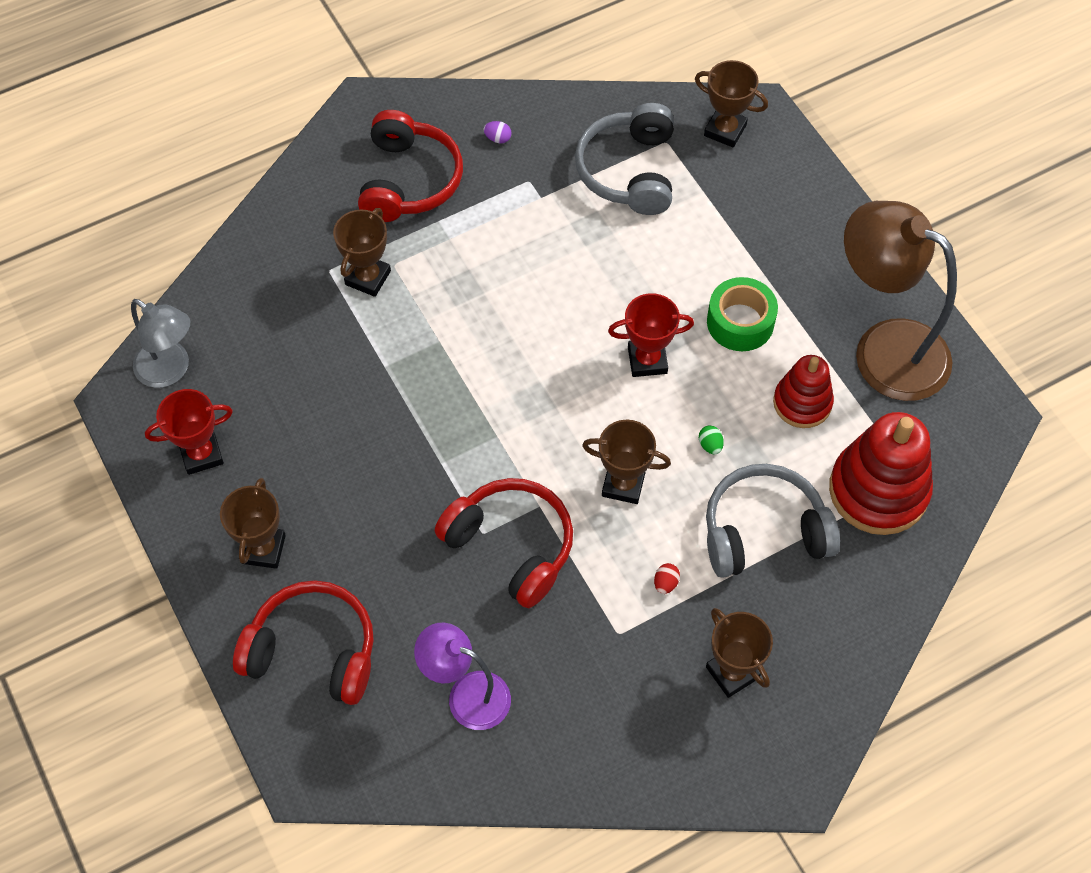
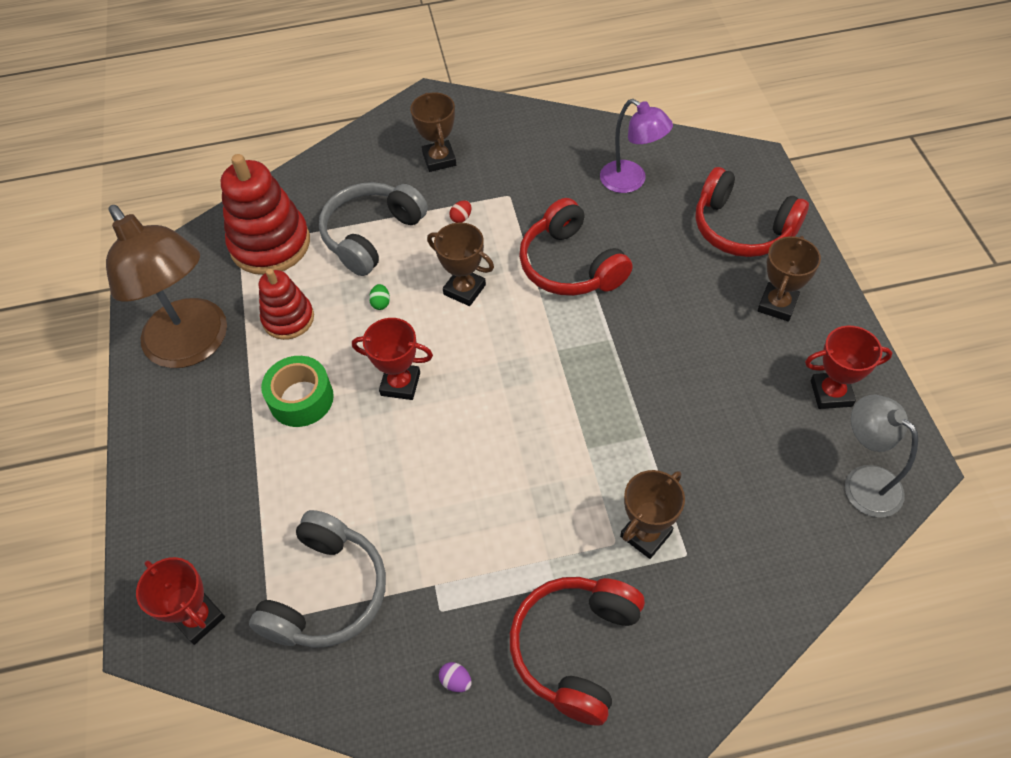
camera: 160 degrees left, 5 degrees down
brown trophy [695,60,768,147] -> red trophy [136,557,225,645]
grey headphones [706,464,840,578] -> grey headphones turned 120 degrees clockwise [319,182,428,276]

